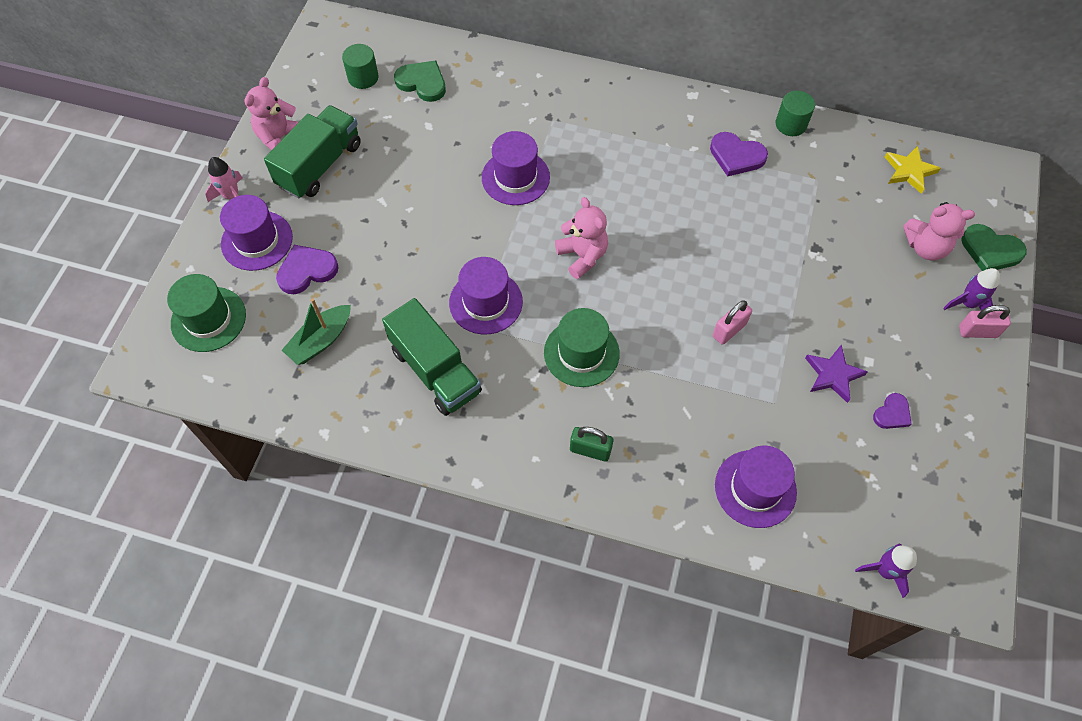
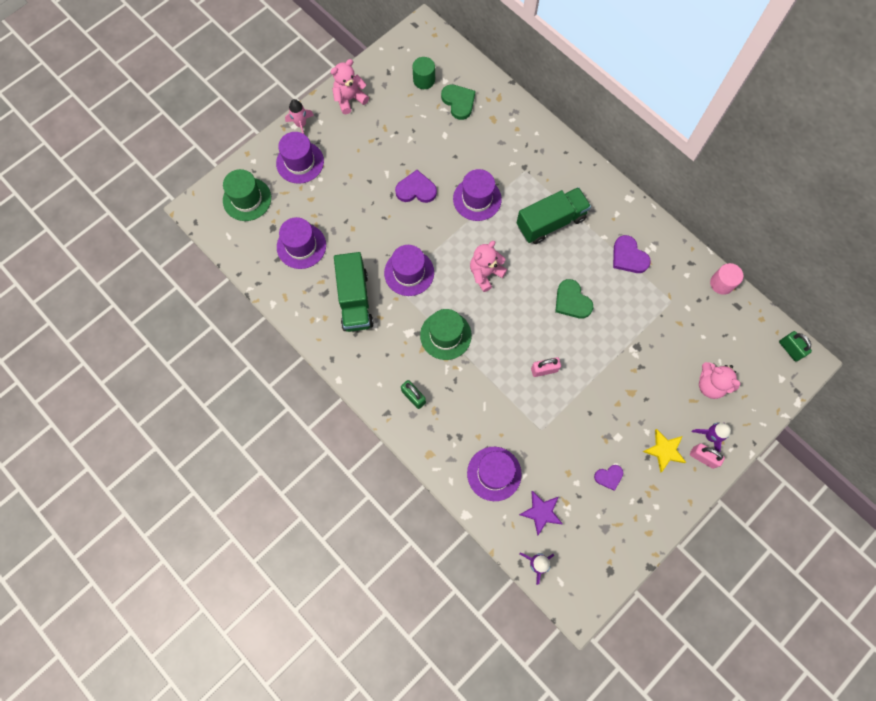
camera: 30 degrees right, 10 degrees up
green truck [264,105,361,199] -> green truck moved to [517,187,591,244]
purple heart [276,245,339,294] -> purple heart moved to [395,170,437,203]
green boat [282,298,351,365] -> purple hat [277,217,326,269]
pink teddy bear [555,197,608,279] -> pink teddy bear turned 135 degrees counterclockwise [470,241,507,292]
green cylinder [776,91,815,136] -> none
purple star [805,345,868,403] -> purple star moved to [519,491,563,536]
yellow star [885,146,941,194] -> yellow star moved to [643,429,687,473]
green heart [961,224,1027,271] -> green heart moved to [555,279,593,319]
none -> pink cylinder [710,263,743,295]
none -> green padlock [779,331,812,361]

